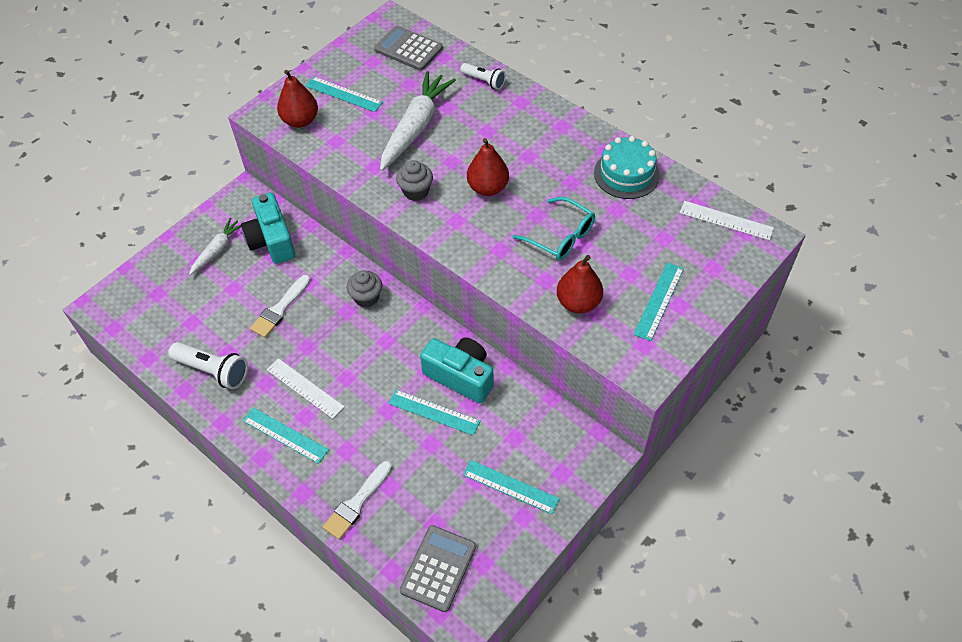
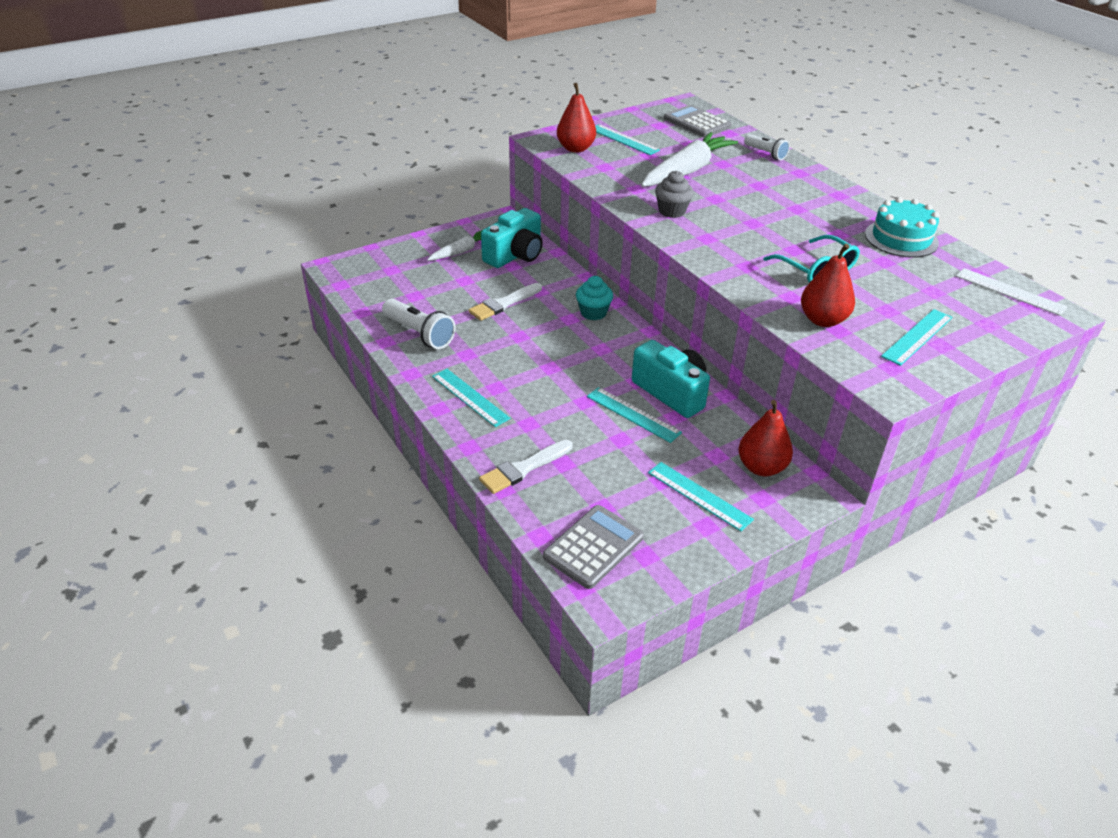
camera: 15 degrees right, 15 degrees down
turquoise camera [241,192,295,264] -> turquoise camera turned 135 degrees counterclockwise [481,208,543,268]
white ruler [267,358,345,419] -> none
grey cupcake [347,270,382,307] -> turquoise cupcake [576,276,613,320]
red pear [467,138,509,196] -> red pear moved to [738,400,793,476]

